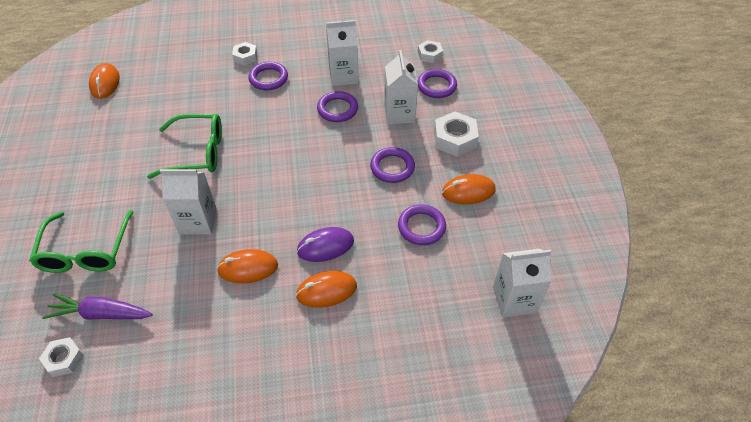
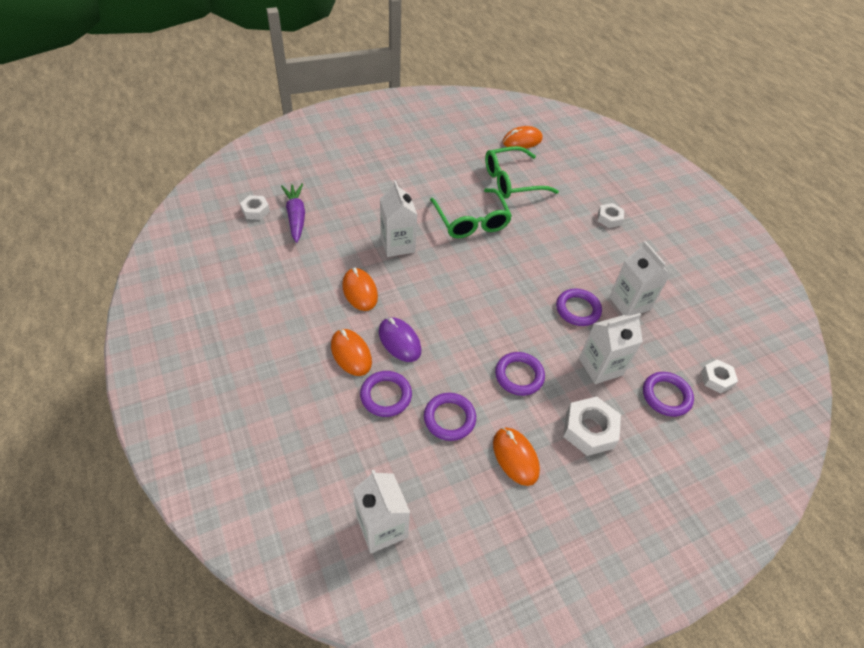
camera: 70 degrees right, 0 degrees up
green glasses [29,210,134,273] -> green glasses moved to [485,146,559,198]
purple ring [248,62,288,90] -> purple ring moved to [360,371,412,417]

